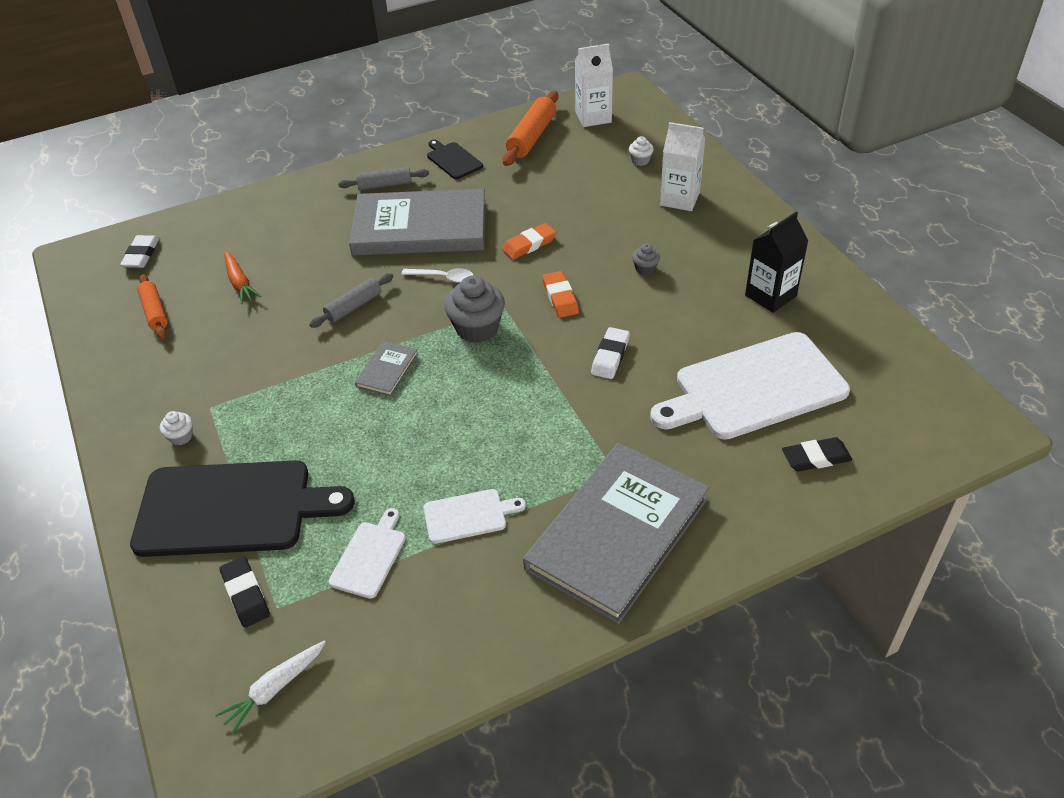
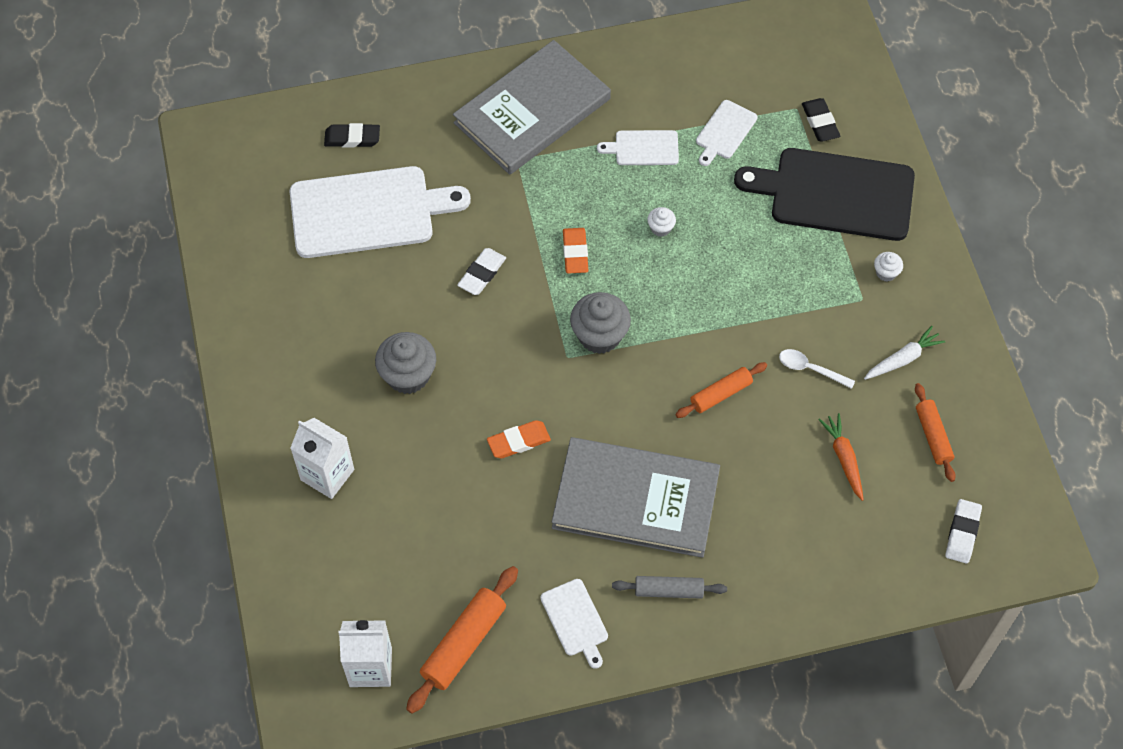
camera: 170 degrees left, 15 degrees up
white carrot [215,641,326,735] -> white carrot moved to [864,326,945,380]
grey rolling pin [309,273,394,328] -> orange rolling pin [675,362,767,418]
grey book [355,341,418,396] -> none
white spoon [402,268,474,283] -> white spoon moved to [779,349,855,389]
black cutting board [427,140,483,179] -> white cutting board [540,579,608,669]
orange eraser [542,271,579,318] -> orange eraser moved to [563,228,589,274]
white cupcake [629,136,654,166] -> white cupcake moved to [647,207,676,237]
grey cupcake [632,244,660,275] -> grey cupcake [375,332,436,394], size x2.03
black carton [745,212,808,313] -> none

